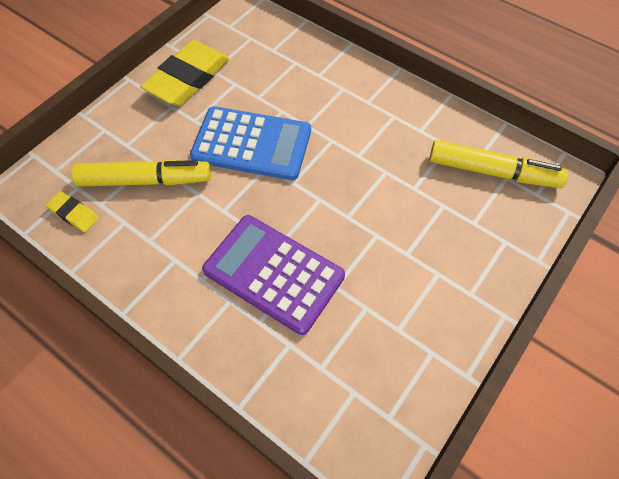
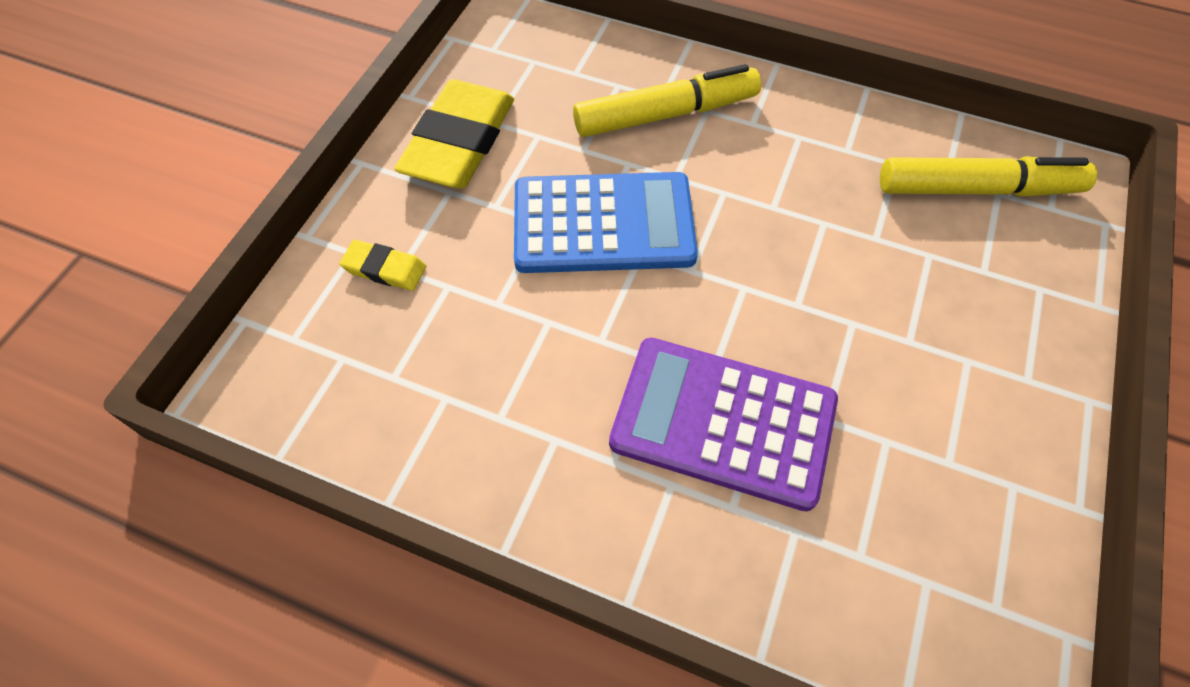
camera: 15 degrees left, 0 degrees up
yellow eraser [46,191,99,232] -> yellow eraser moved to [339,240,426,291]
yellow marker [71,160,211,187] -> yellow marker moved to [573,64,761,137]

